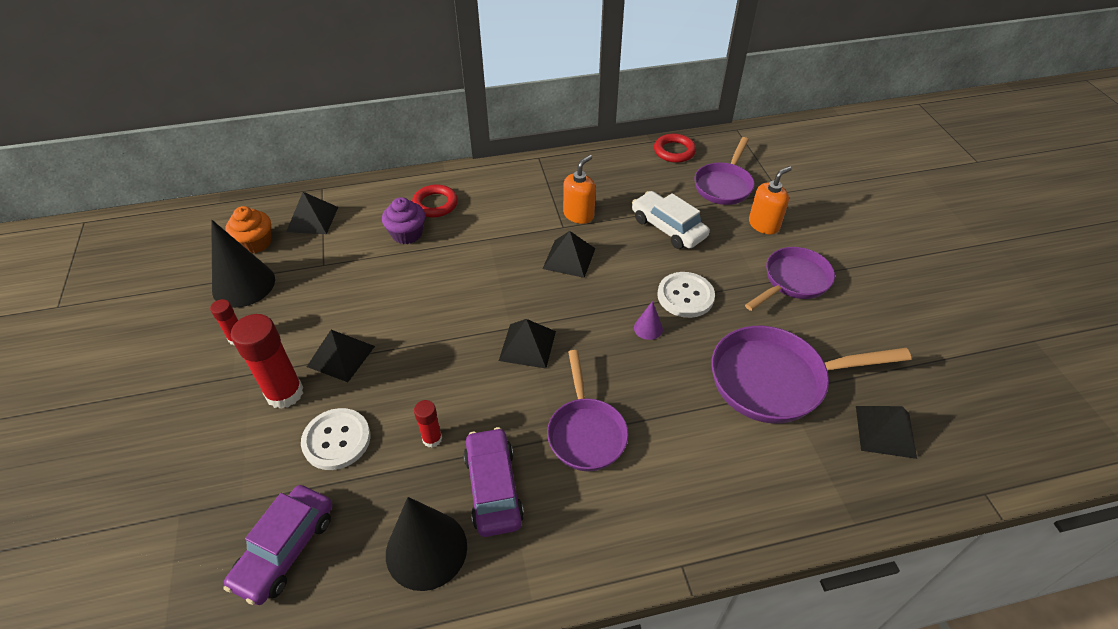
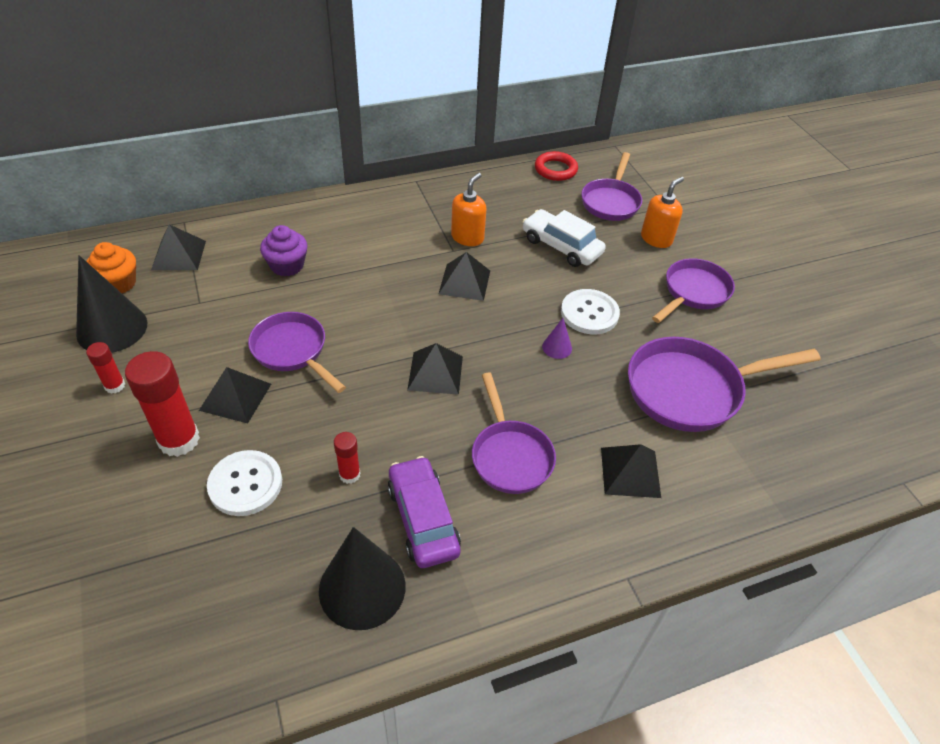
camera: 10 degrees left, 0 degrees up
purple car [223,485,332,605] -> none
red ring [412,184,458,217] -> none
black pyramid [856,406,917,459] -> black pyramid moved to [601,444,661,498]
none -> purple pan [248,312,346,393]

